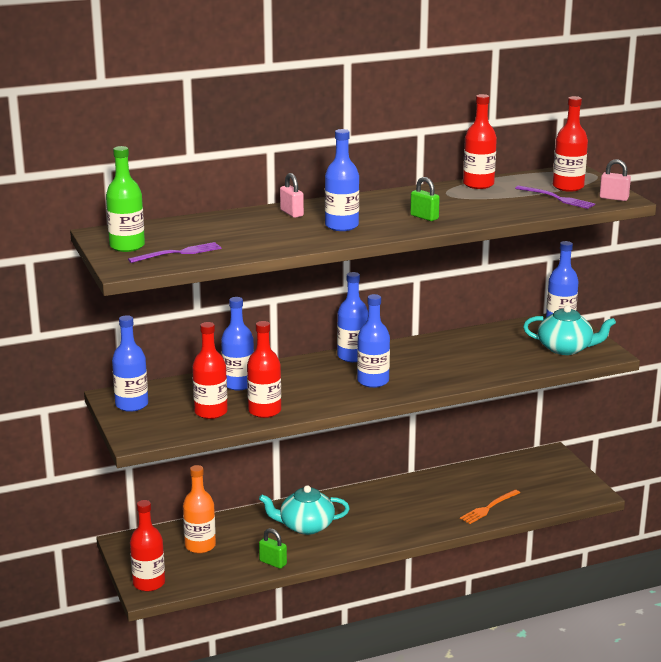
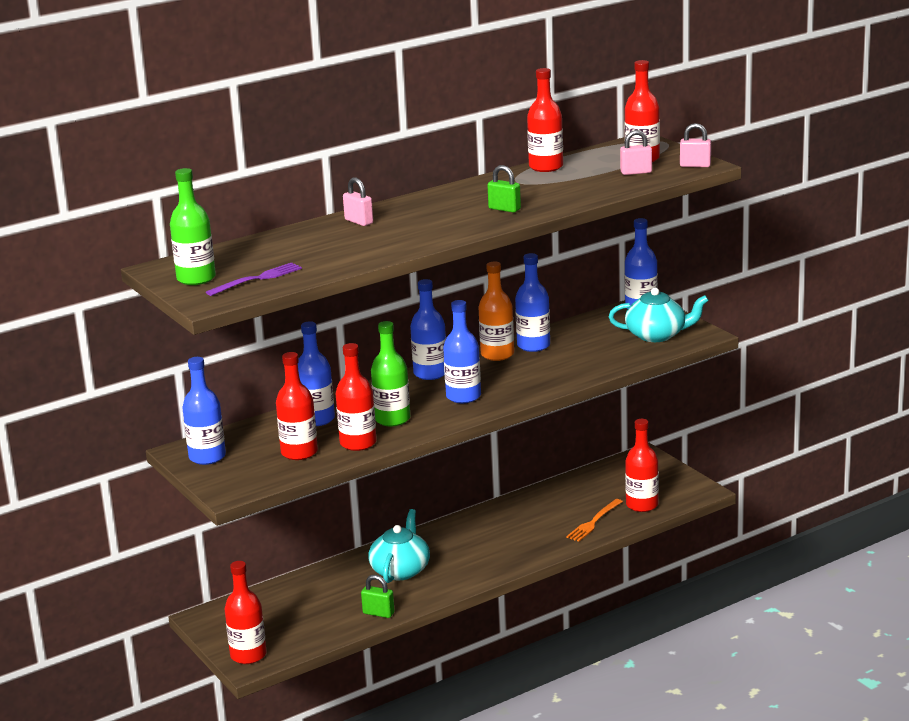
camera: 10 degrees left, 0 degrees up
orange bottle [183,465,216,553] -> orange bottle moved to [479,262,514,361]
turquoise teapot [259,485,350,535] -> turquoise teapot turned 120 degrees clockwise [368,509,430,583]
blue bottle [325,129,359,231] -> blue bottle moved to [515,253,550,352]
purple fork [515,186,595,209] -> pink padlock [620,130,652,175]
none -> green bottle [371,321,410,426]
none -> red bottle [625,419,659,512]

